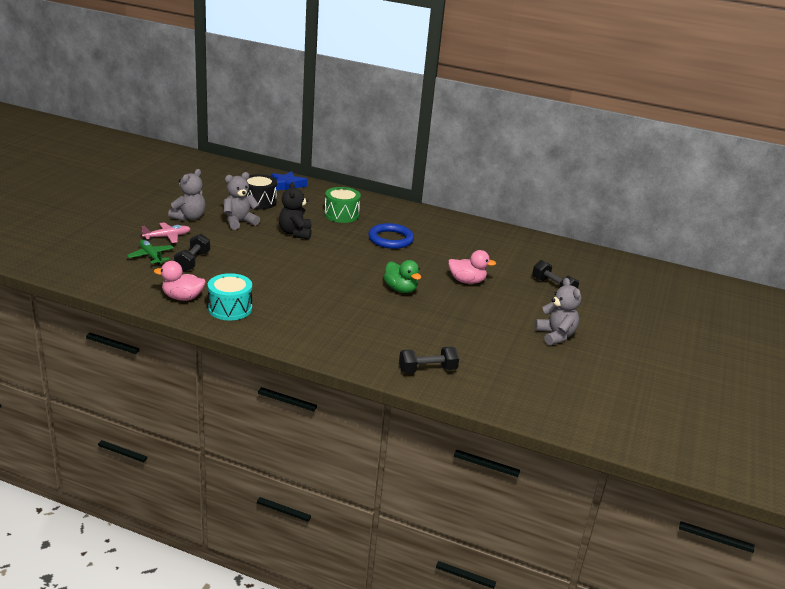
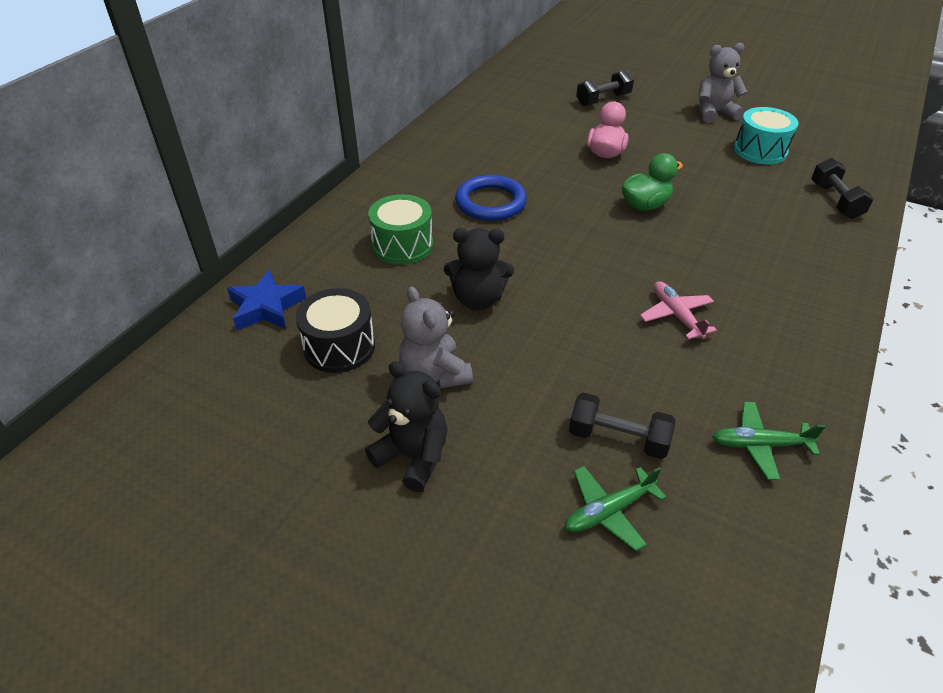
camera: 80 degrees left, 15 degrees up
pink plane [142,222,191,243] -> pink plane moved to [640,281,717,340]
pink duck [154,261,206,301] -> green plane [712,402,825,480]
grey teddy bear [168,169,206,221] -> black teddy bear [365,362,448,492]
turquoise drum [208,273,252,321] -> turquoise drum moved to [734,107,798,164]

